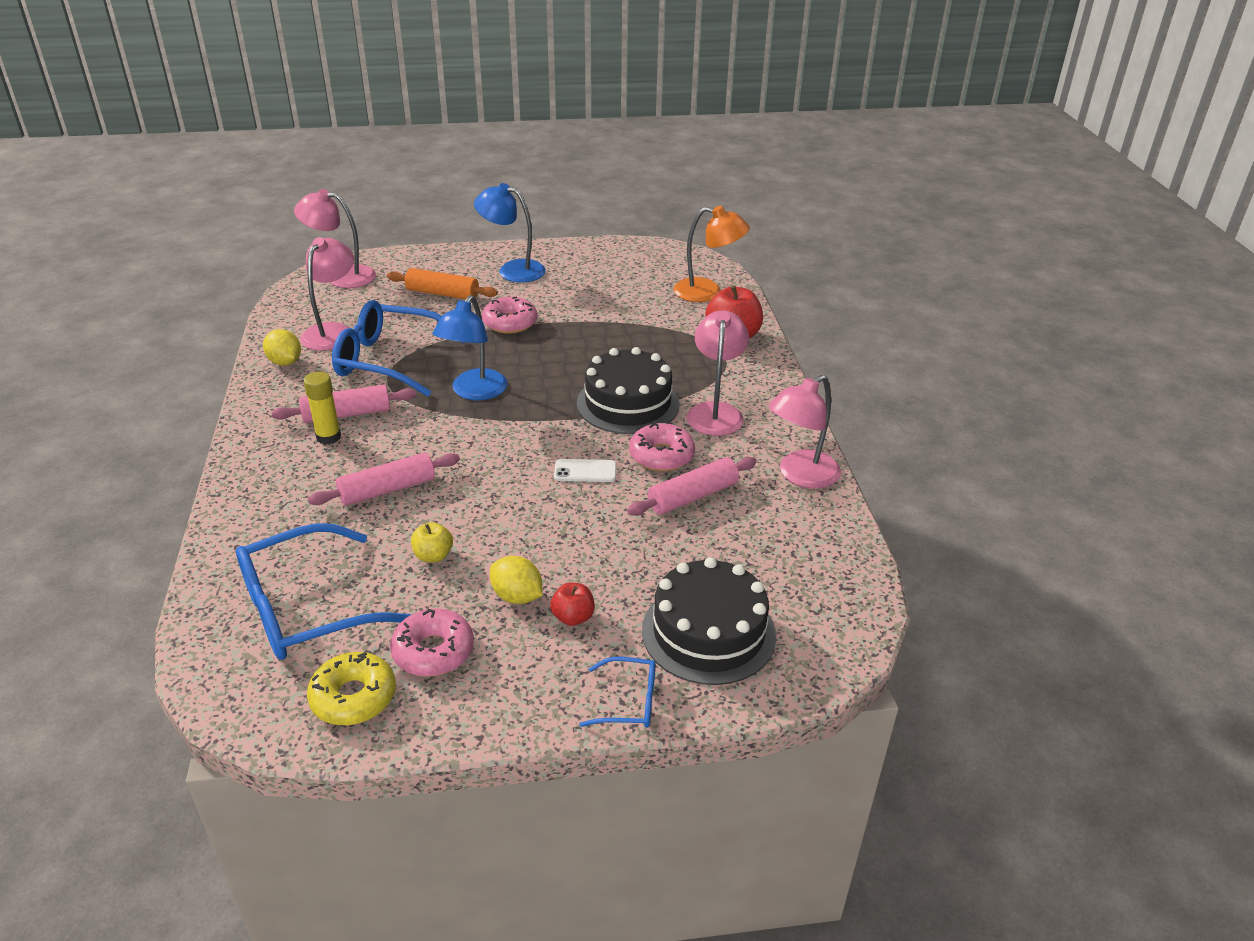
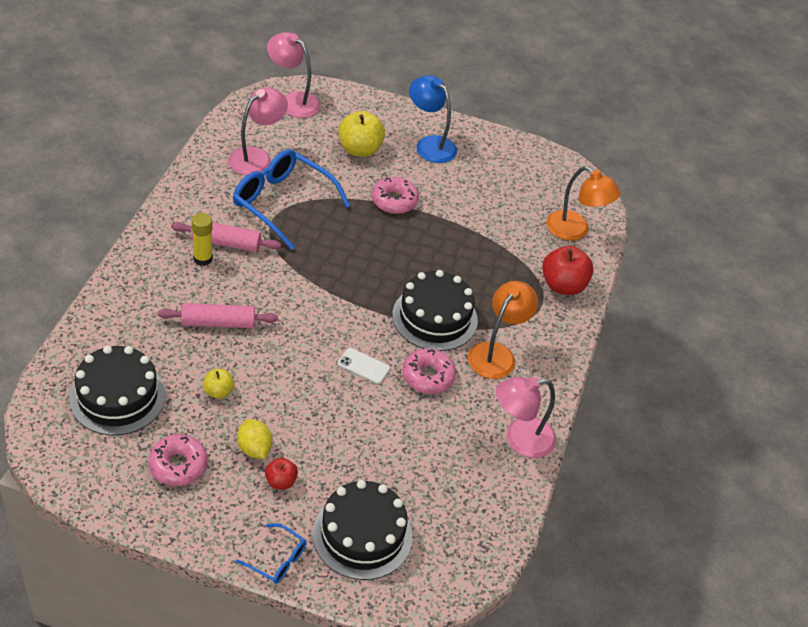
camera: 20 degrees right, 10 degrees up
blue glasses [236,523,411,660] -> black cake [69,346,166,435]
yellow lemon [263,329,301,366] -> none
yellow donut [307,652,396,726] -> none
orange rolling pin [387,268,498,299] -> yellow apple [338,111,385,157]
blue lamp [433,295,507,400] -> none
pink rolling pin [627,457,757,516] -> none
pink lamp [687,310,749,436] -> orange lamp [468,281,538,379]

